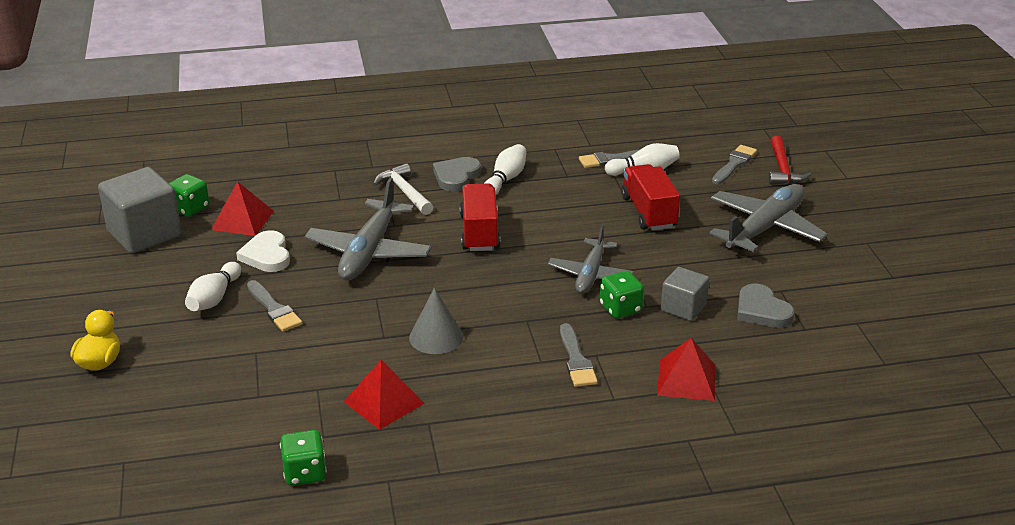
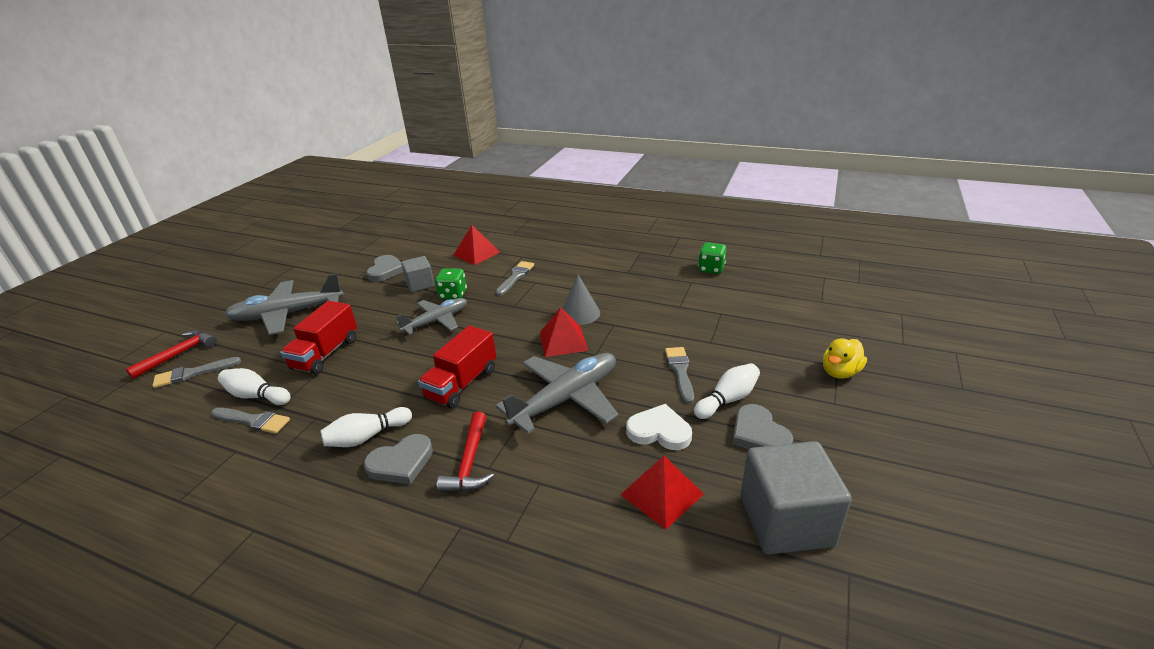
camera: 145 degrees left, 0 degrees up
green dice [169,174,209,217] -> none
white heart [236,230,290,272] -> white heart turned 90 degrees counterclockwise [626,404,692,450]
red pyramid [344,360,425,430] -> red pyramid moved to [540,307,588,357]
white hammer [373,163,433,215] -> red hammer [437,412,494,492]
none -> grey heart [732,404,793,449]

